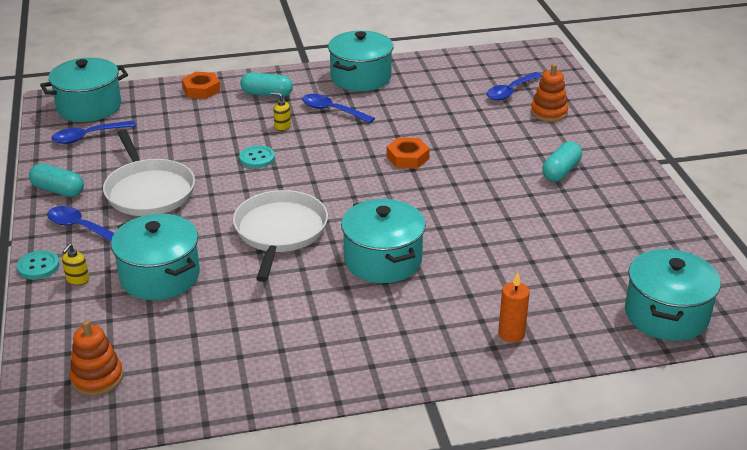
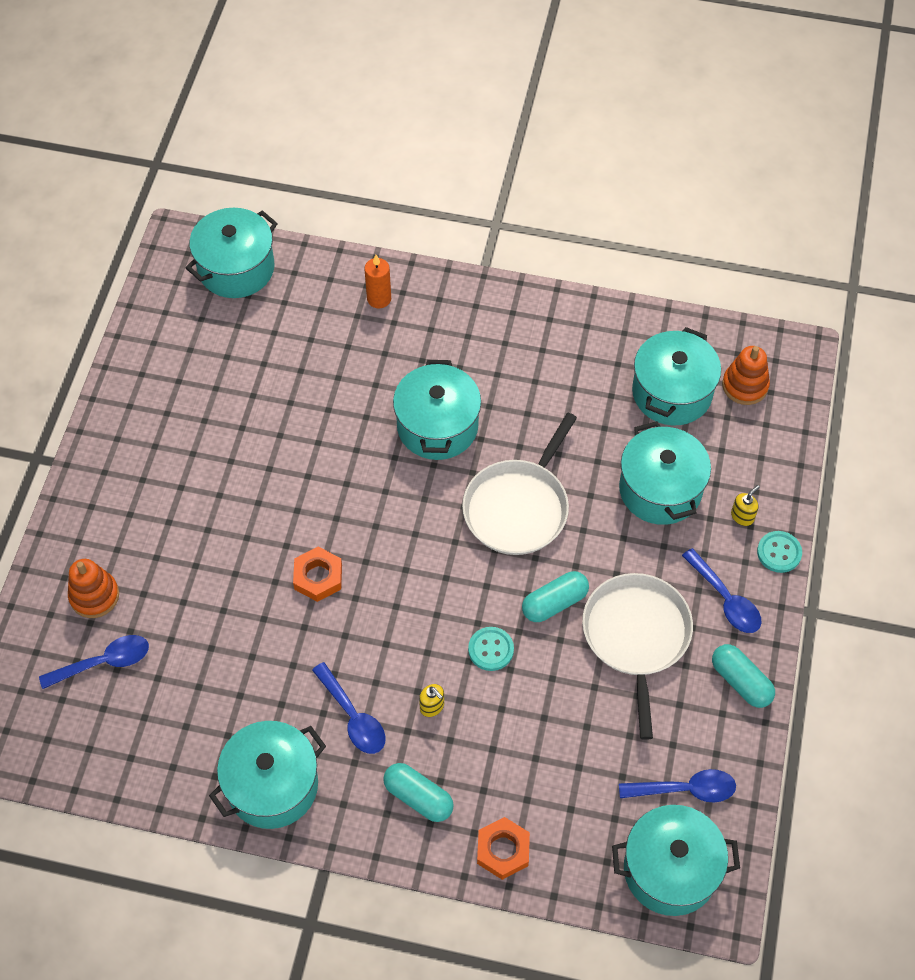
camera: 155 degrees left, 25 degrees up
turquoise capsule [542,141,582,182] -> turquoise capsule moved to [522,571,589,622]
none -> turquoise pot [632,327,721,425]

